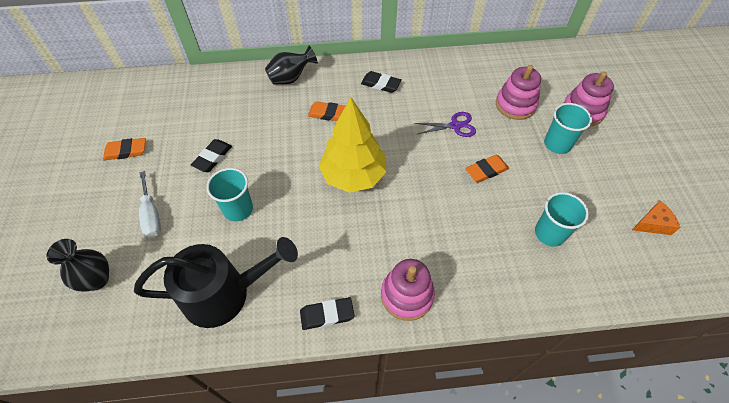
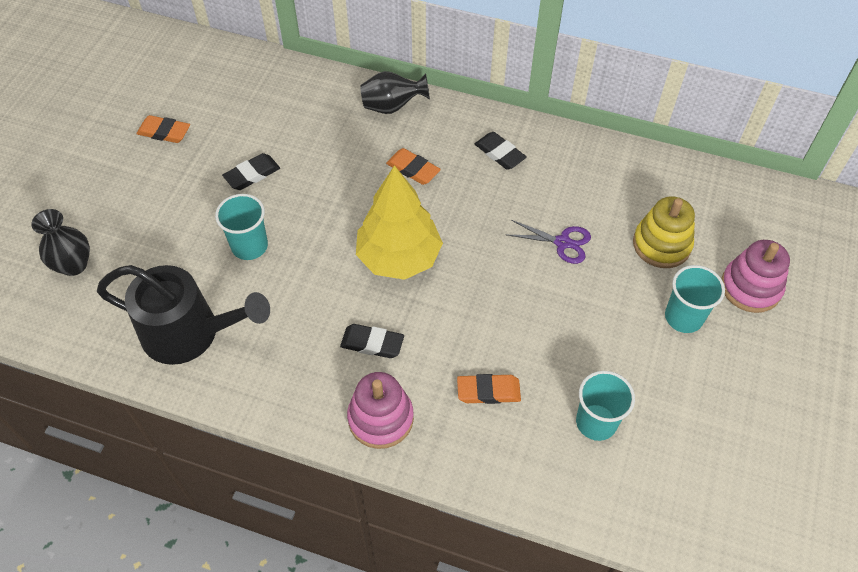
camera: 25 degrees right, 0 degrees up
white screwdriver [139,171,161,238] -> none
black eraser [300,297,355,330] -> black eraser moved to [340,324,404,358]
orange eraser [465,155,509,183] -> orange eraser moved to [457,374,521,404]
pink stacking toy [496,65,541,120] -> yellow stacking toy [633,196,695,268]
orange cheese [632,201,681,235] -> none

